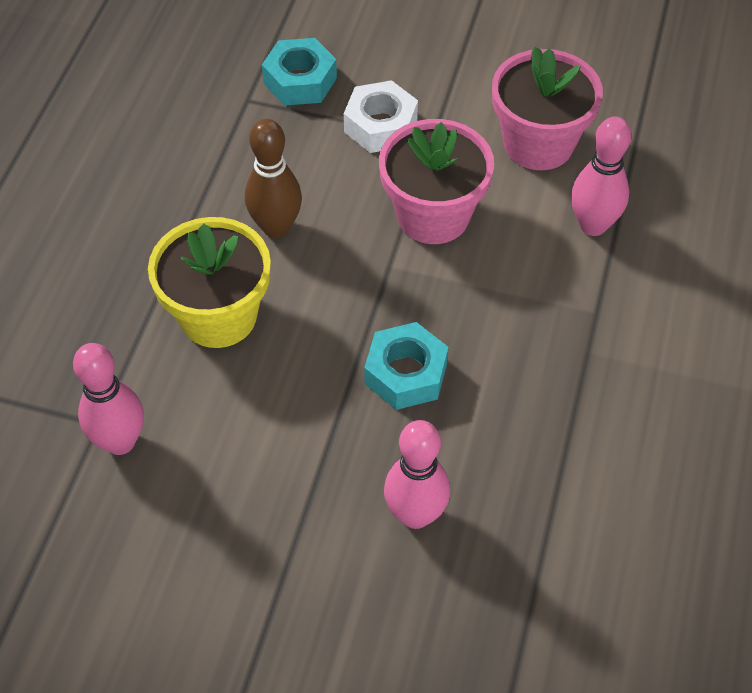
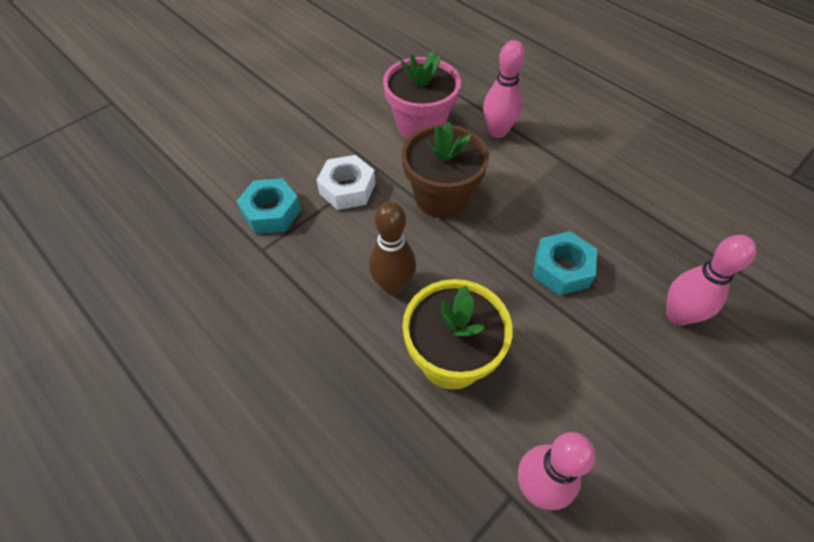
camera: 60 degrees left, 0 degrees up
pink flower pot [379,119,494,244] -> brown flower pot [401,122,489,218]

